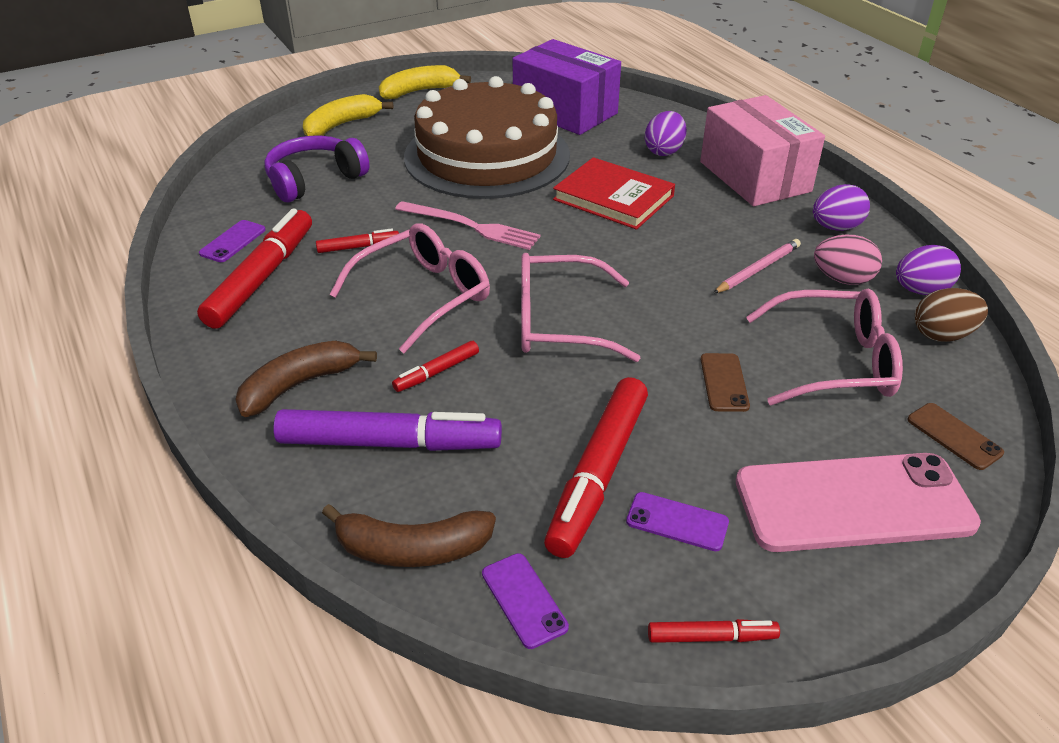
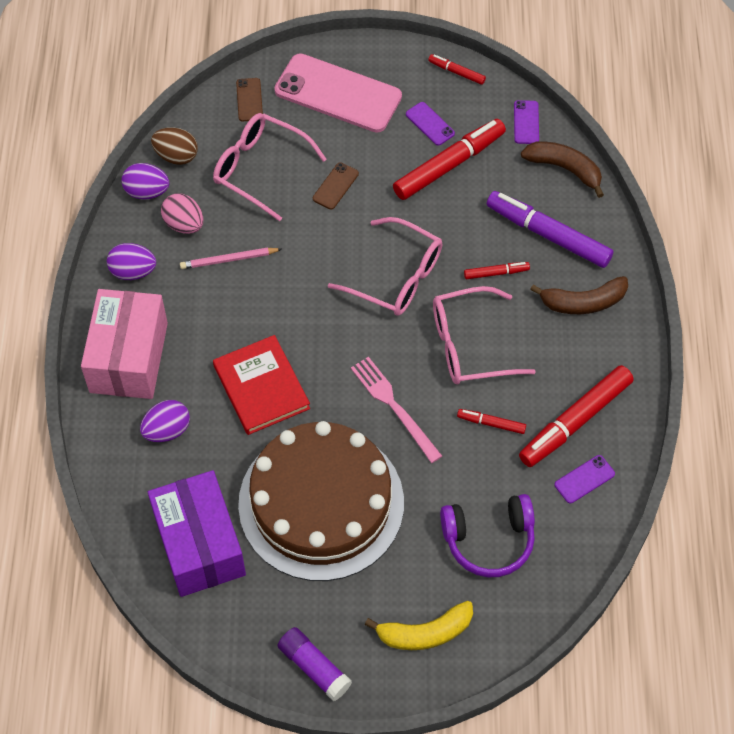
camera: 150 degrees left, 20 degrees up
yellow banana [379,65,471,99] -> purple glue stick [277,627,352,701]

